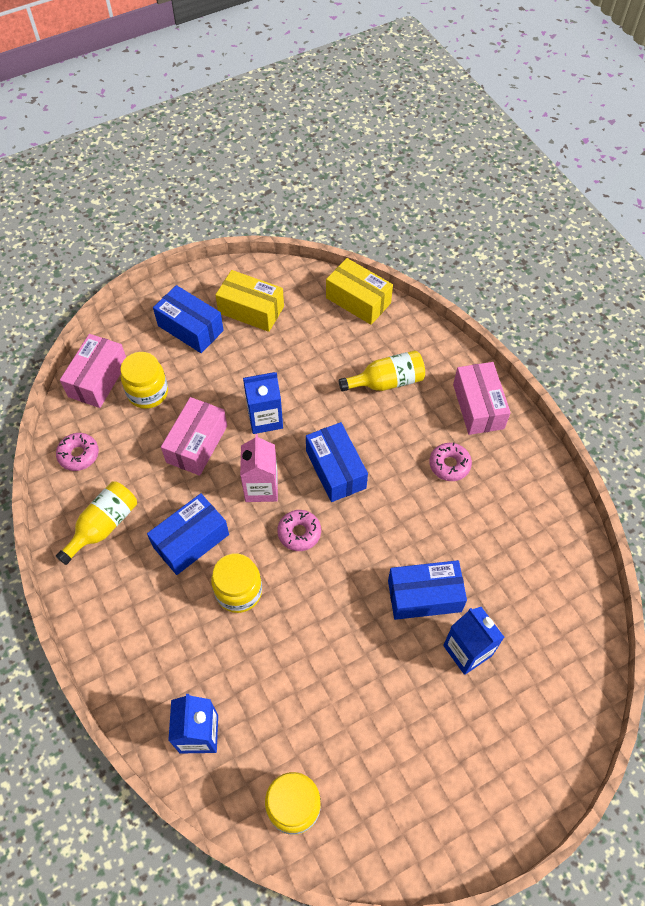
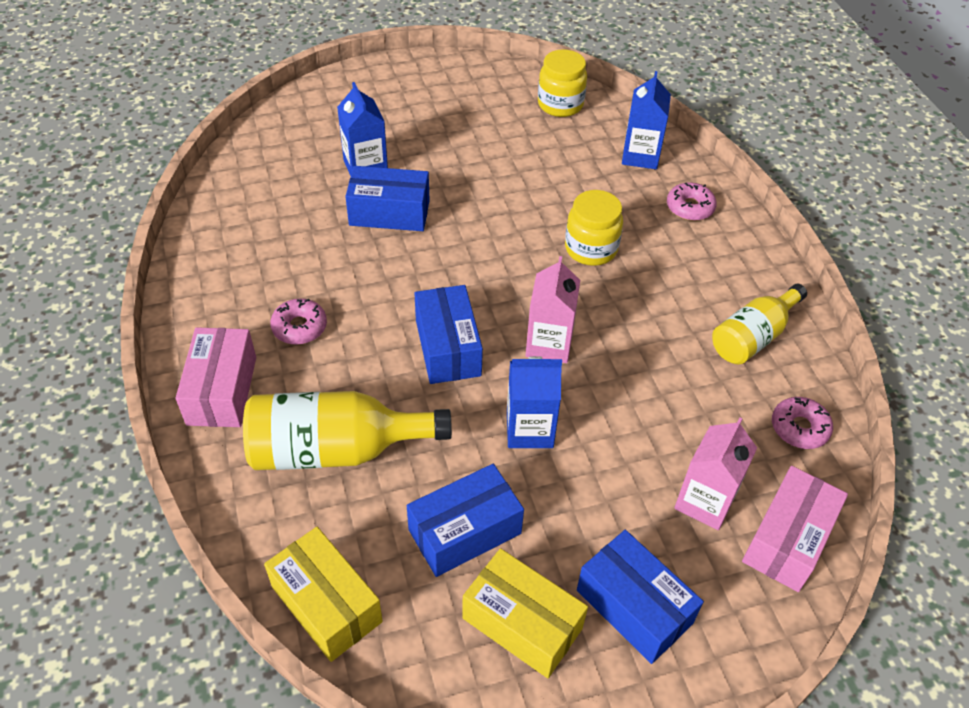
camera: 170 degrees left, 10 degrees down
yellow jar [120,352,168,409] -> pink carton [674,417,757,530]
blue box [147,493,229,575] -> blue box moved to [407,464,524,577]
pink box [161,397,227,476] -> none
pink donut [277,510,321,551] -> pink donut moved to [667,182,717,221]
yellow bottle [339,350,425,392] -> yellow bottle [243,391,452,470], size x1.52

